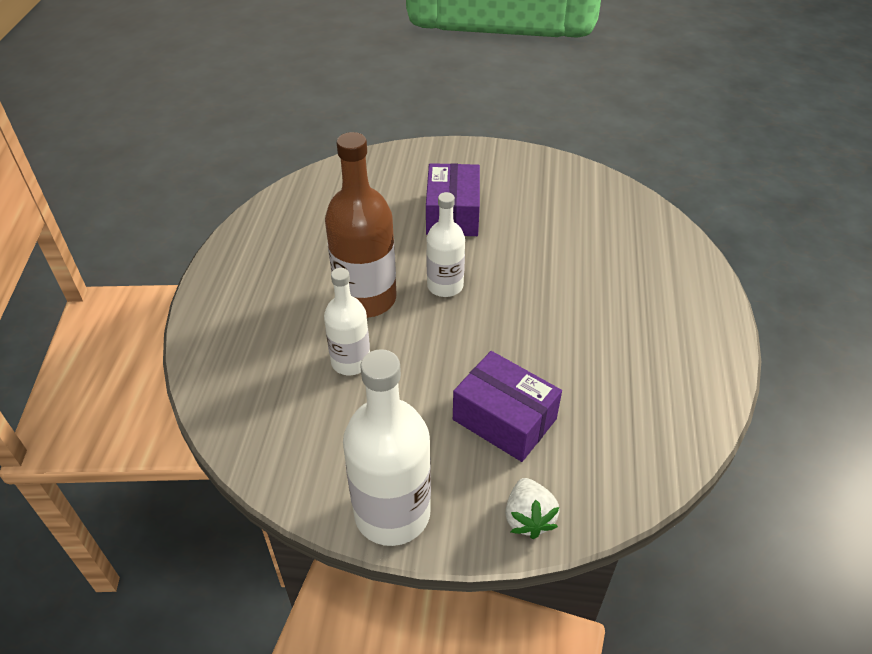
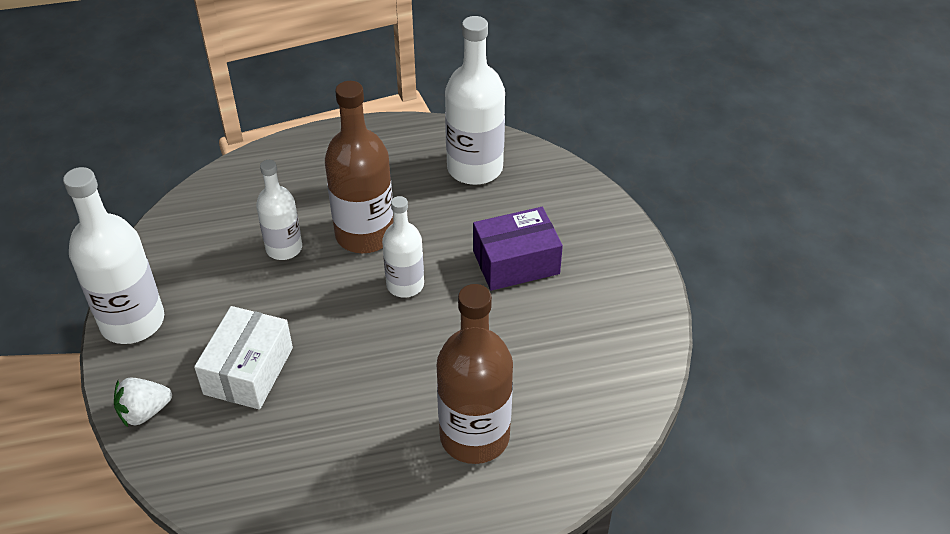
camera: 70 degrees right, 0 degrees up
purple box [453,351,562,462] -> white box [194,306,293,409]
none -> brown bottle [437,284,513,464]
none -> white bottle [445,16,505,185]

